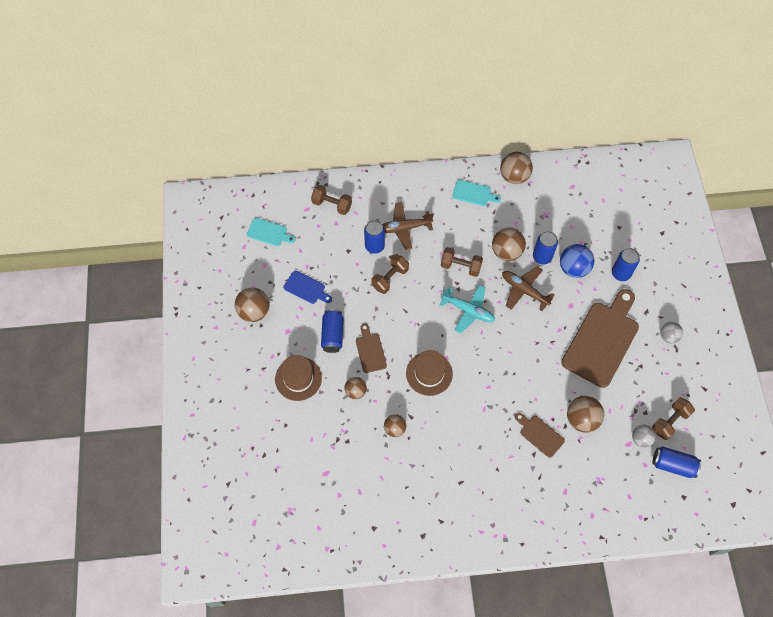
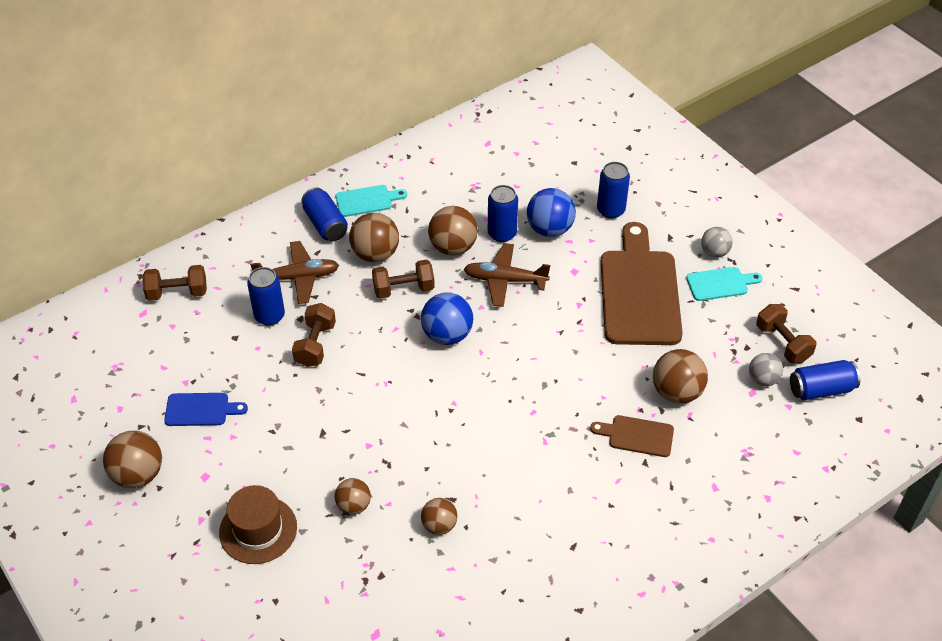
camera: 30 degrees left, 15 degrees down
turquoise cutting board [247,218,296,246] -> turquoise cutting board moved to [686,267,763,301]
blue can [321,309,343,353] -> blue can moved to [302,187,348,241]
brown cutting board [356,324,387,373] -> none
brown plane [383,202,434,250] -> brown plane turned 150 degrees counterclockwise [250,241,339,304]
brown hat [406,350,453,396] -> none
turquoise plane [439,285,495,333] -> blue ball [421,292,473,345]
brown ball [500,152,533,184] -> brown ball moved to [349,213,399,262]
brown dumbbell [652,397,695,440] -> brown dumbbell turned 45 degrees counterclockwise [756,304,816,363]

